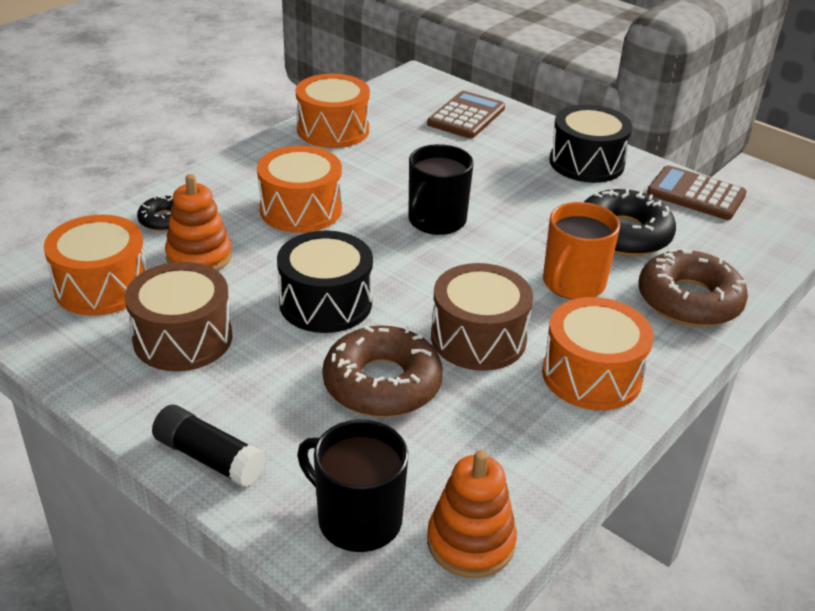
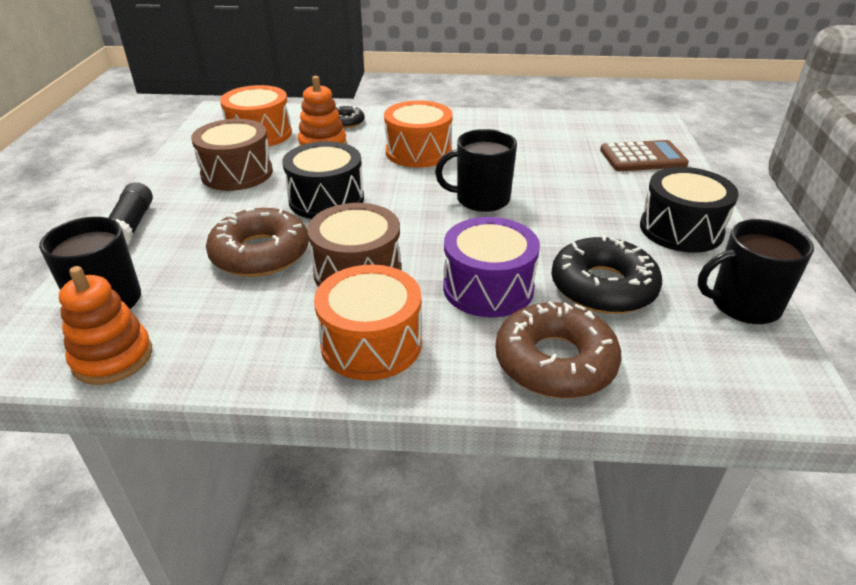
camera: 55 degrees right, 0 degrees up
orange drum [296,74,370,148] -> none
orange mug [543,202,620,300] -> purple drum [443,217,540,317]
brown calculator [647,165,747,220] -> black mug [697,219,814,324]

